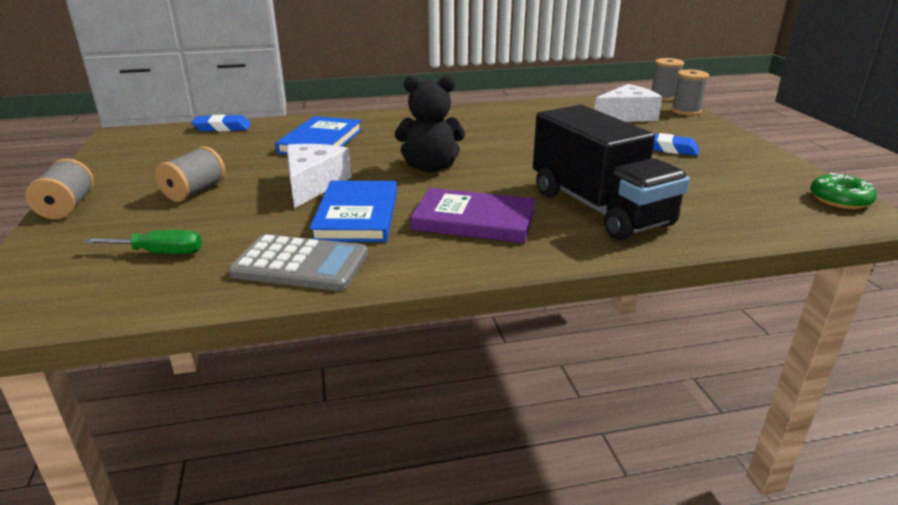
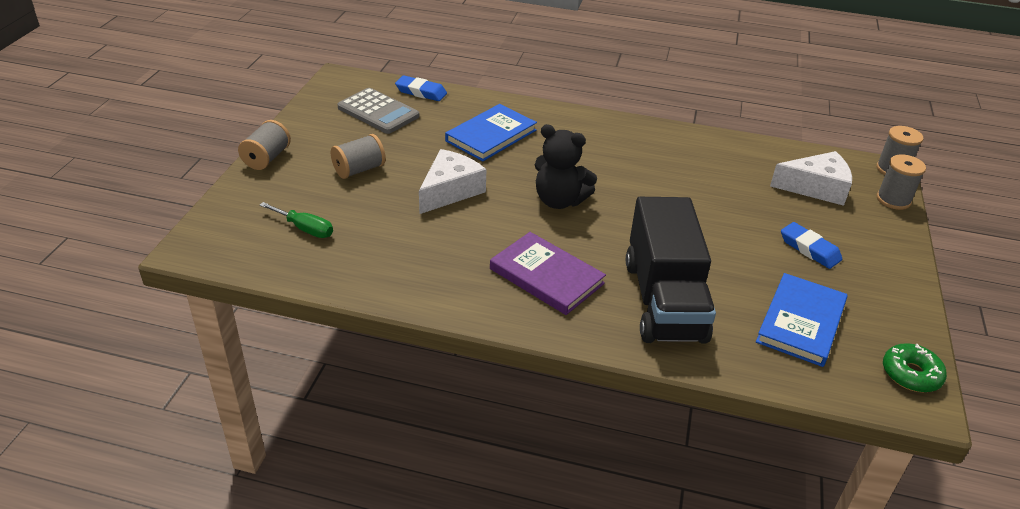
camera: 25 degrees right, 10 degrees up
grey calculator [228,234,368,291] -> grey calculator moved to [338,88,419,134]
blue book [309,181,397,242] -> blue book moved to [756,273,848,367]

